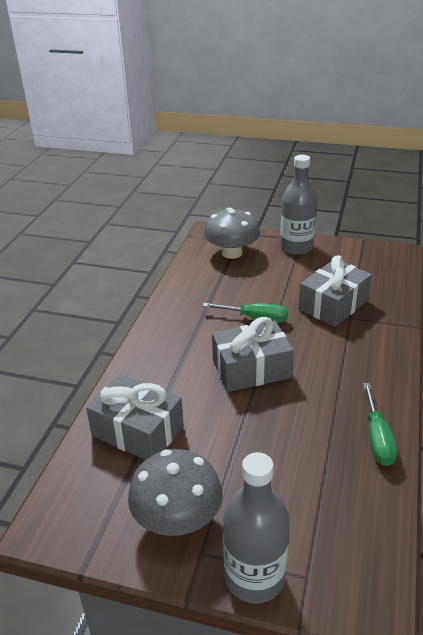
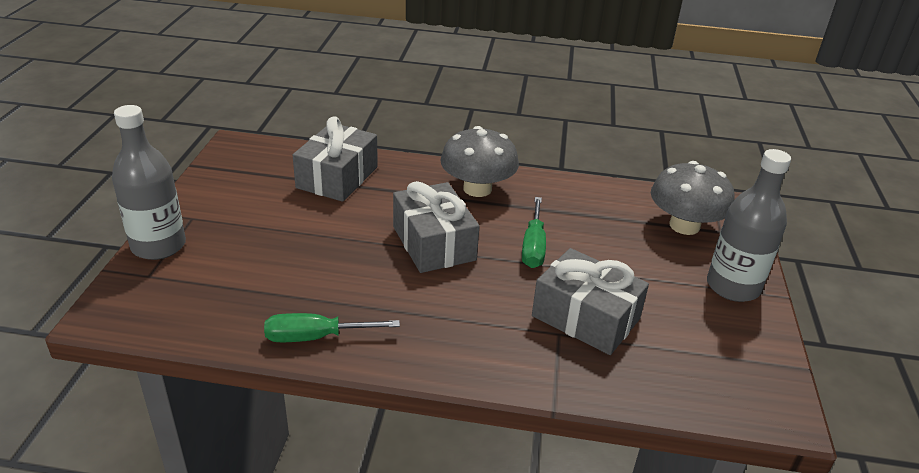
camera: 80 degrees right, 0 degrees up
grey mushroom [128,449,223,536] -> grey mushroom moved to [440,126,519,197]

